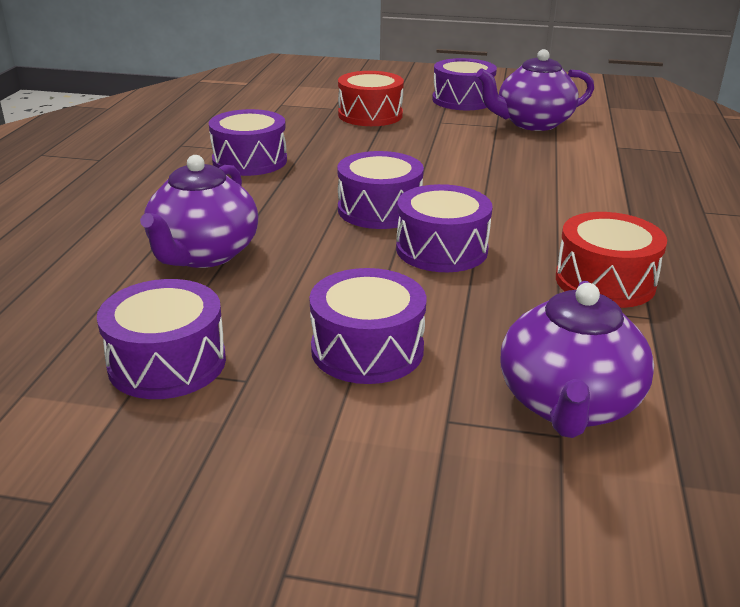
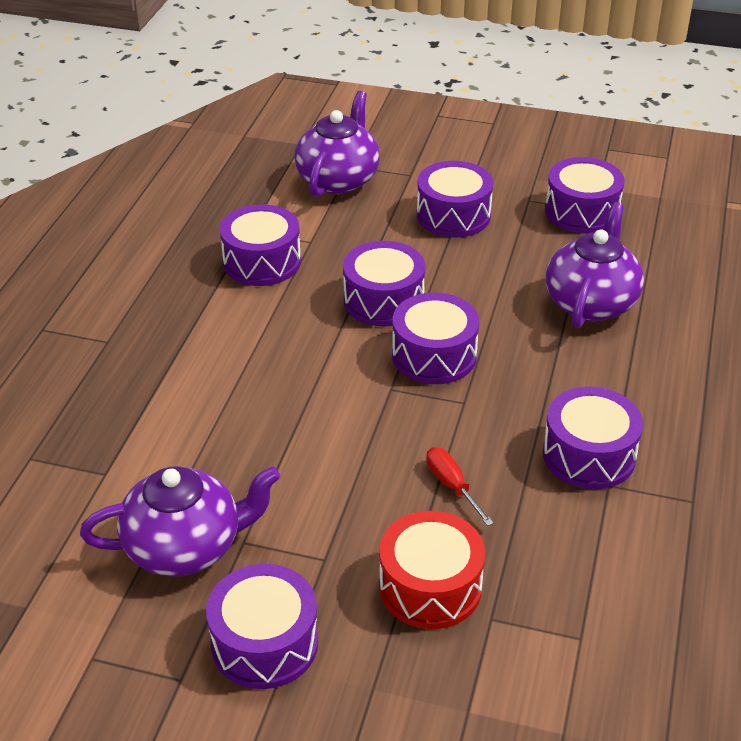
camera: 175 degrees left, 10 degrees up
red drum [556,212,667,308] -> purple drum [220,204,301,286]
none -> red screwdriver [426,447,494,526]

